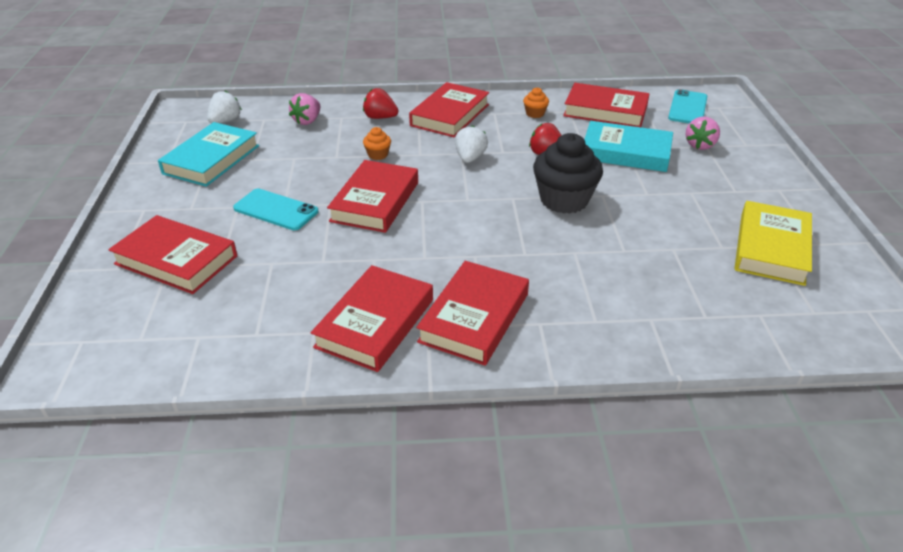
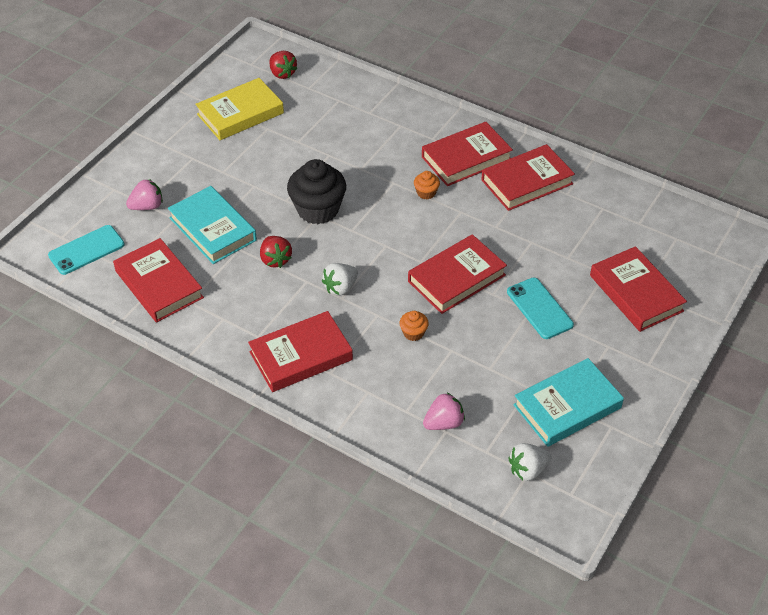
camera: 145 degrees left, 10 degrees up
red strawberry [363,88,398,119] -> red strawberry moved to [270,51,298,79]
orange cupcake [523,87,549,118] -> orange cupcake moved to [414,171,440,200]

